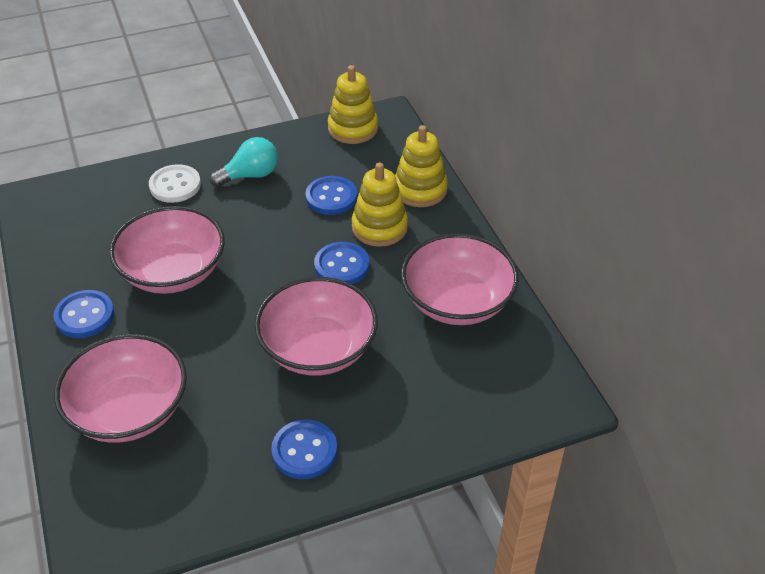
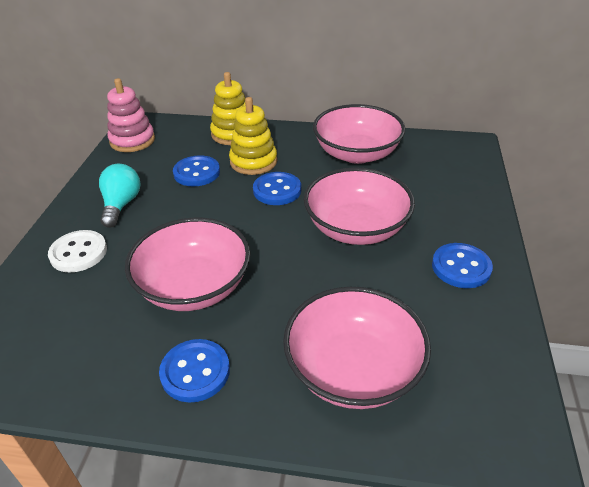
camera: 60 degrees left, 5 degrees down
yellow stacking toy [328,65,378,144] -> pink stacking toy [107,78,155,152]

